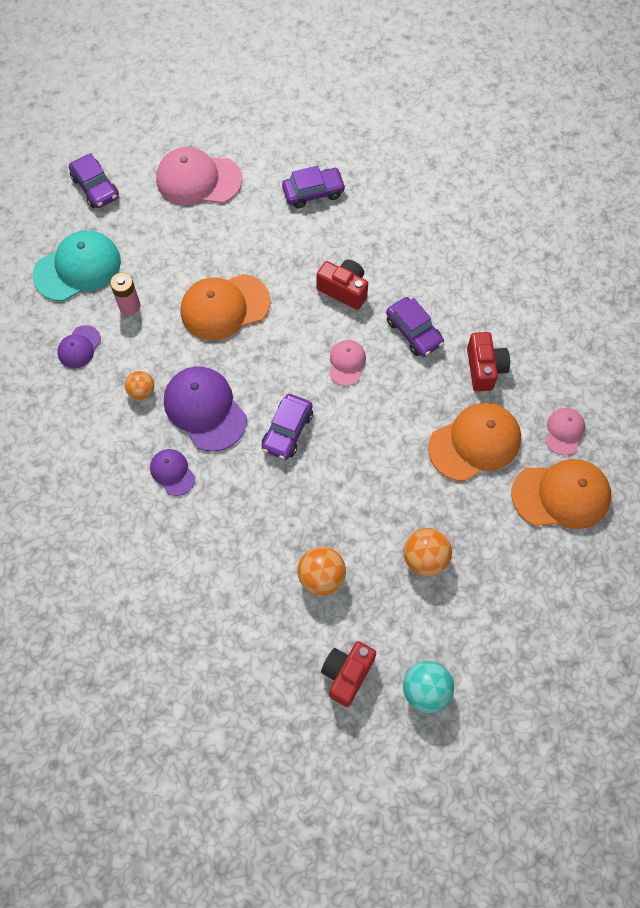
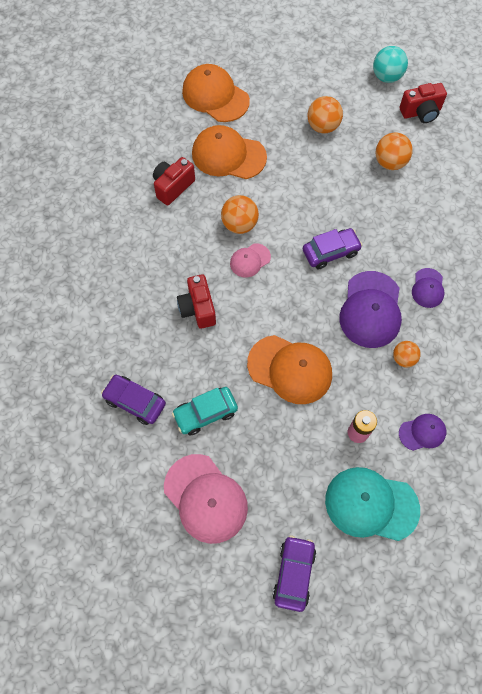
camera: 135 degrees left, 0 degrees up
purple car [386,297,444,357] -> none
pink cap [546,408,585,455] -> none
none -> turquoise car [172,387,238,436]
none -> orange ball [221,195,259,234]

